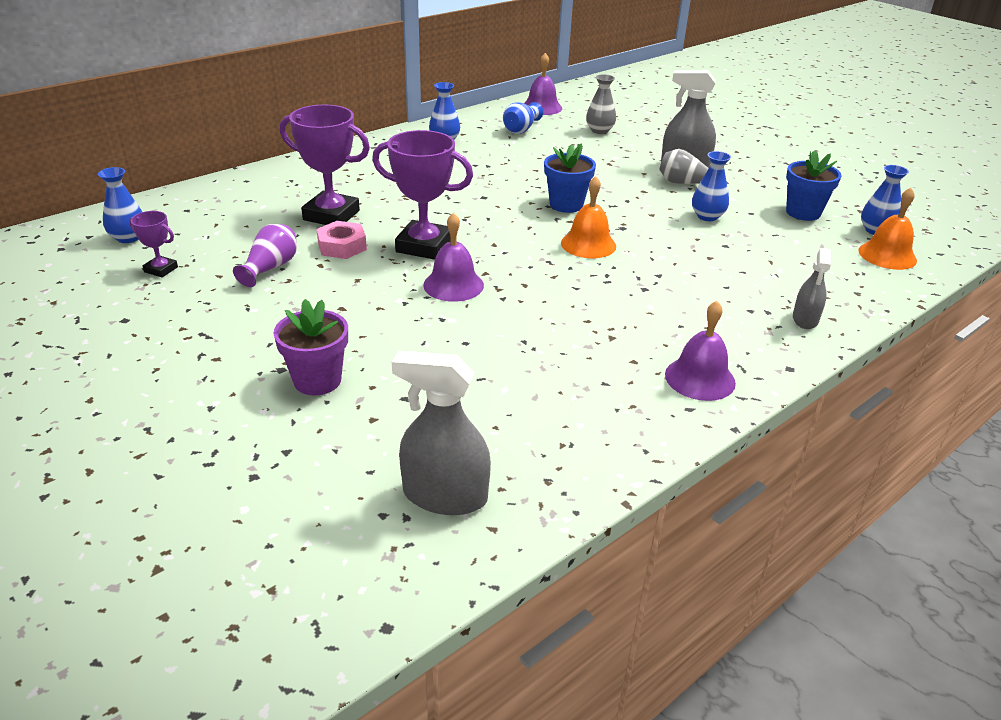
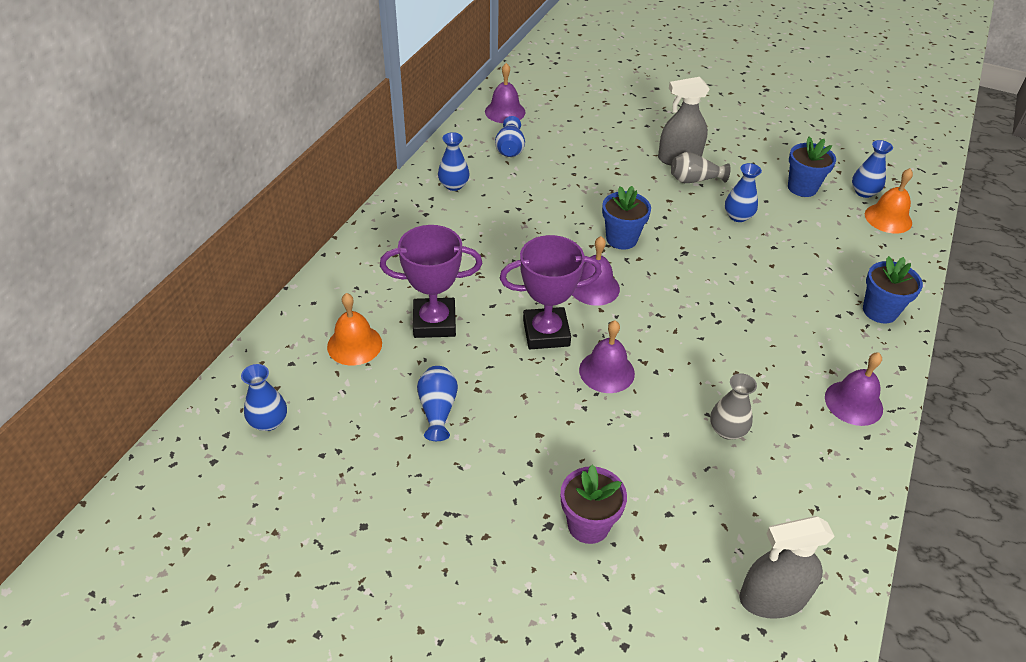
camera: 25 degrees left, 10 degrees up
purple trophy [129,211,178,277] -> none
purple vase [233,224,297,287] -> blue vase [417,366,458,441]
pink nut [316,221,367,259] -> none
orange bell [561,176,616,258] -> orange bell moved to [327,293,382,366]
grey vase [586,74,616,134] -> grey vase moved to [710,373,757,440]
grey spray bottle [793,248,831,329] -> blue flower pot [863,256,923,324]
none -> purple bell [572,236,620,306]

